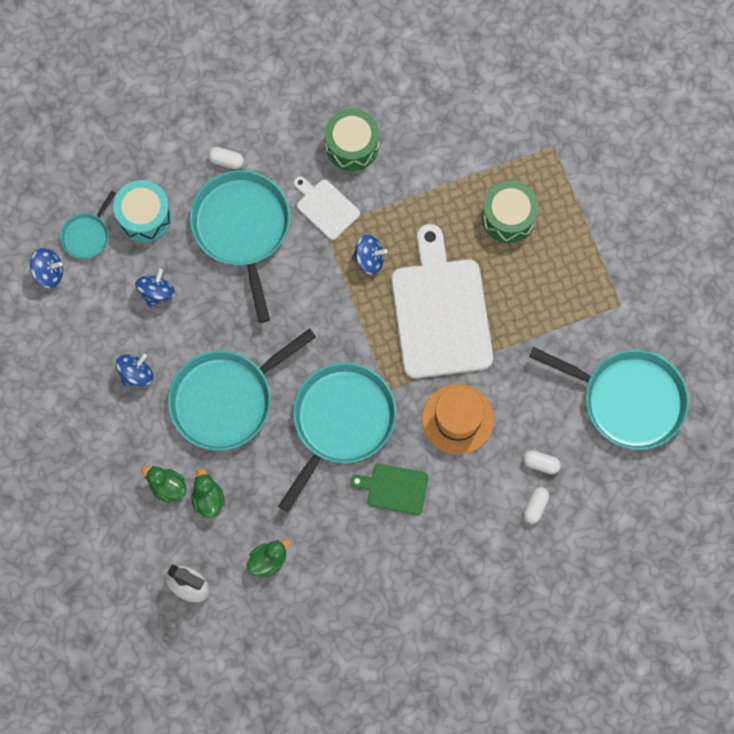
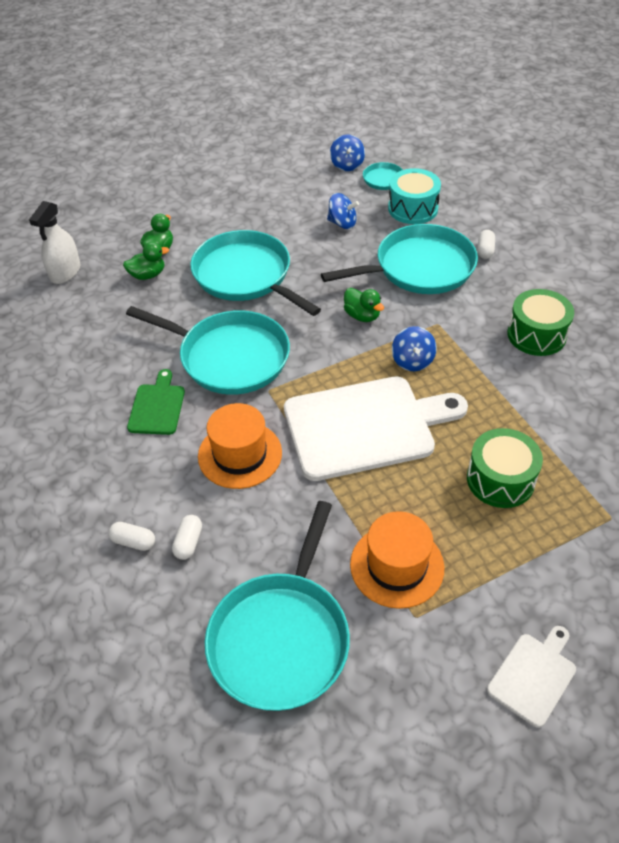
camera: 85 degrees right, 25 degrees down
blue spinning top [116,354,153,386] -> none
green duck [247,539,291,578] -> green duck moved to [344,288,384,322]
white cutting board [294,176,360,240] -> white cutting board moved to [487,626,576,728]
none -> orange hat [350,511,444,609]

